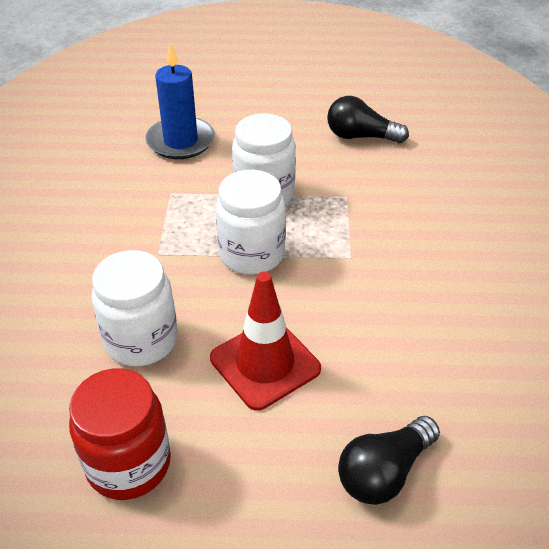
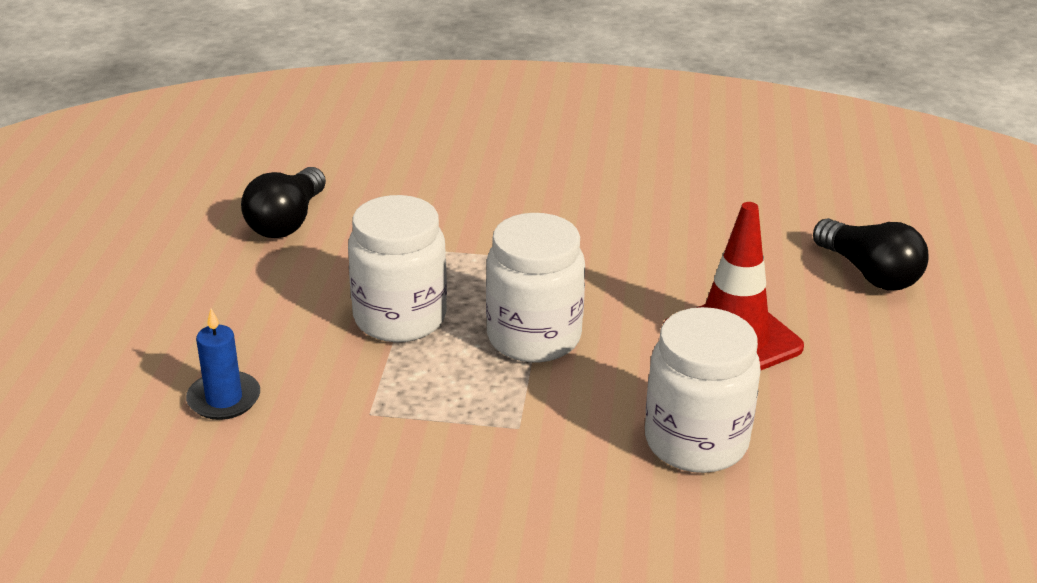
camera: 85 degrees left, 10 degrees down
red jar [69,369,171,500] -> none
blue candle [145,43,215,159] -> blue candle [186,309,260,420], size x0.58

